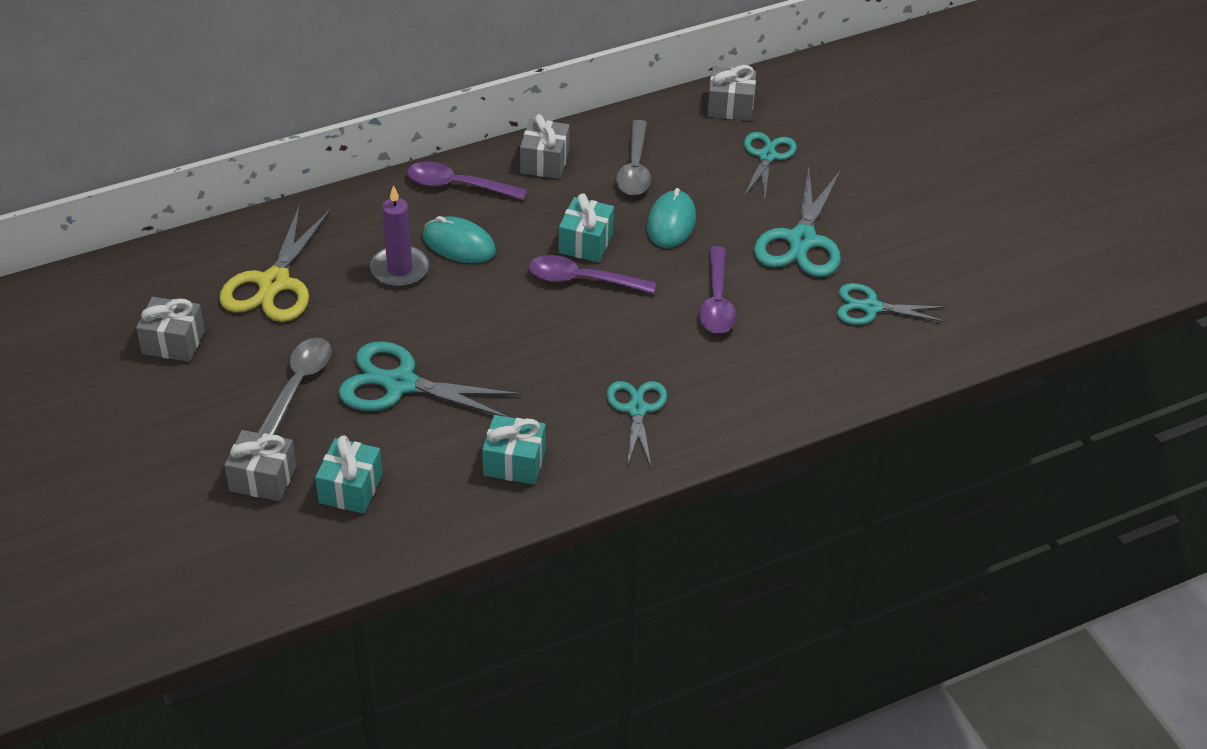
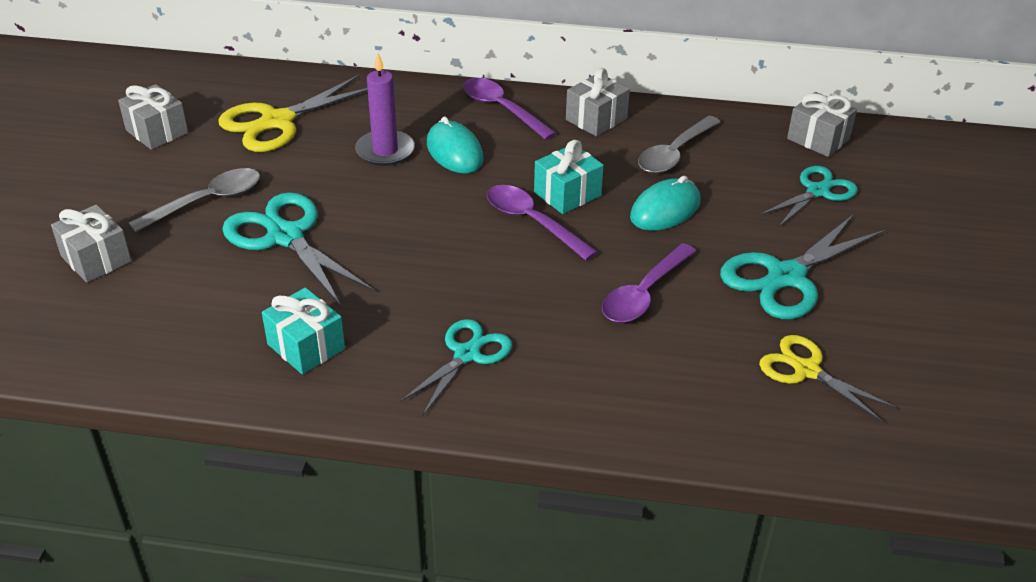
camera: 35 degrees right, 5 degrees down
turquoise gift [315,435,383,514] -> none
turquoise scissors [837,283,947,325] -> yellow scissors [759,335,898,423]

